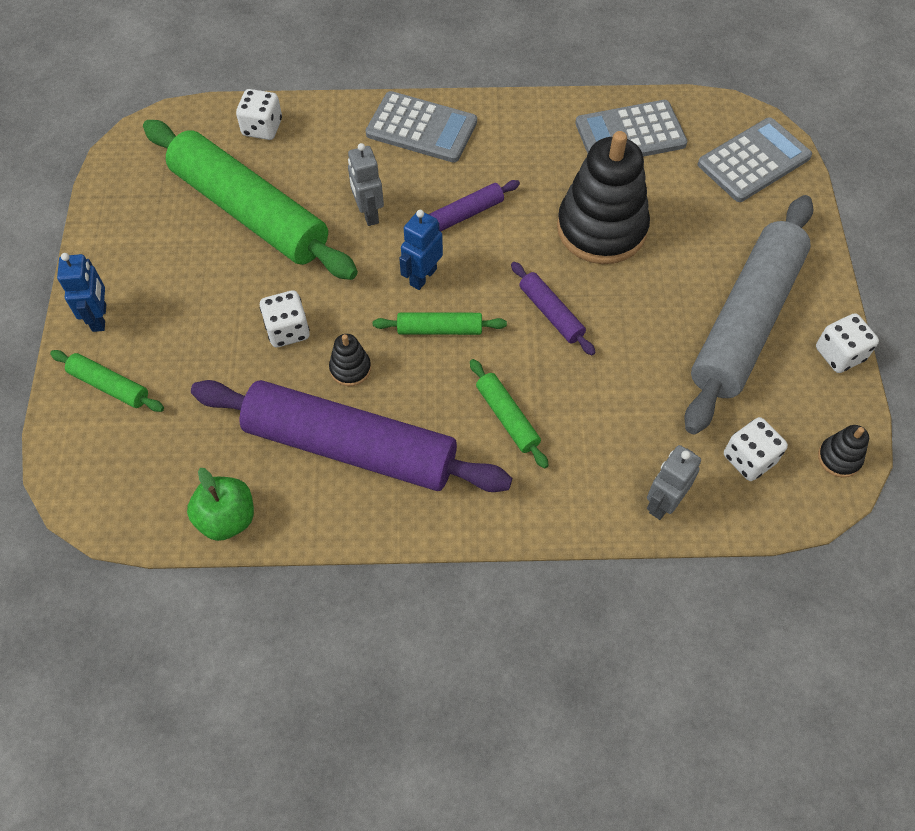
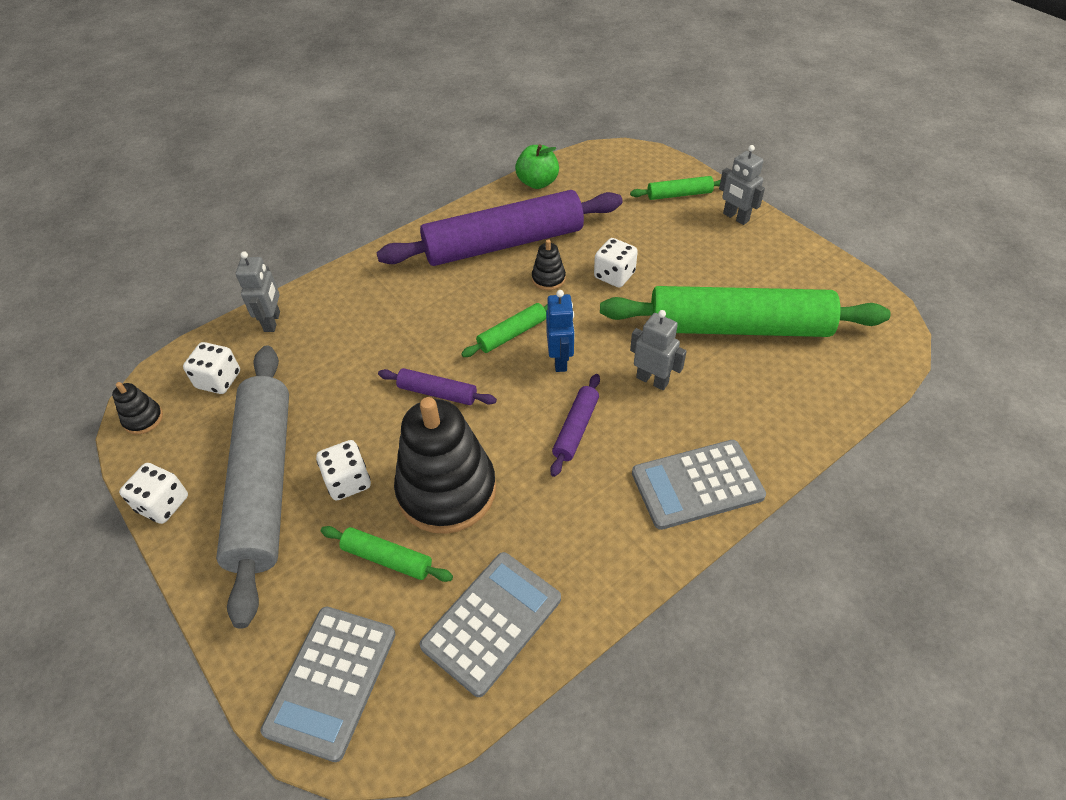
camera: 145 degrees right, 10 degrees down
blue robot [57,253,106,332] -> grey robot [719,145,765,225]
white dice [236,89,282,140] -> white dice moved to [316,440,371,500]
green rolling pin [470,359,549,469] -> green rolling pin moved to [321,526,453,582]

